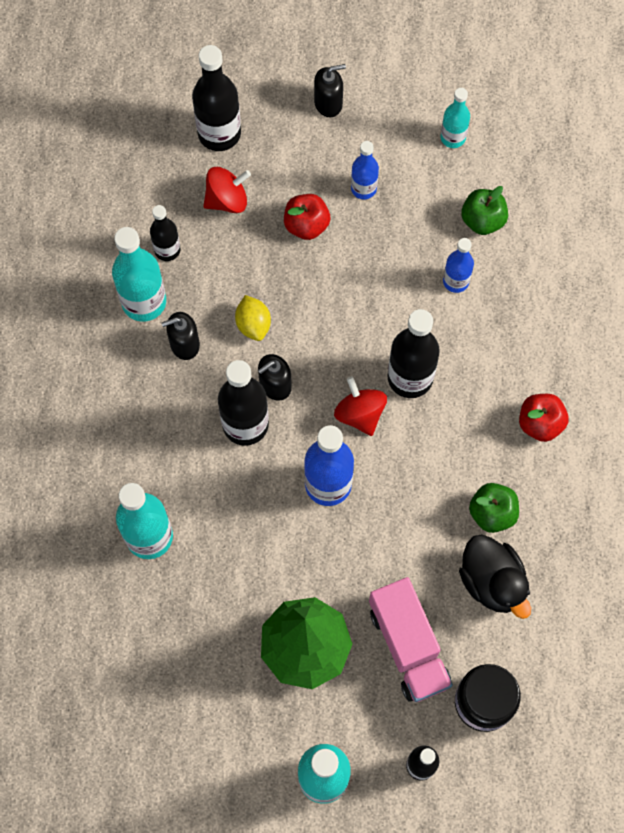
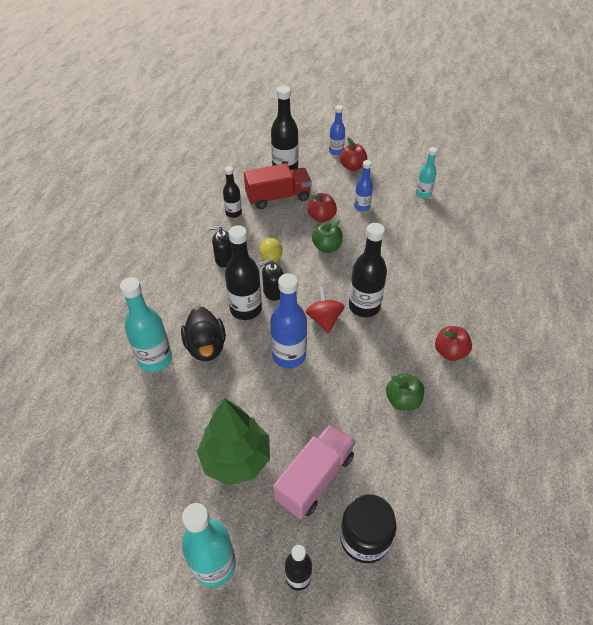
camera: 15 degrees right, 20 degrees down
turquoise bottle [112,227,166,322] -> none
red spinning top [203,167,251,213] -> red truck [244,163,312,209]
black soap dispenser [314,64,346,117] -> red apple [340,138,367,171]
pink truck [369,577,453,702] -> pink truck turned 135 degrees counterclockwise [273,423,356,519]
blue bottle [443,238,474,293] -> blue bottle moved to [329,105,345,155]
black duck [459,534,531,619] -> black duck moved to [181,306,226,361]
green apple [461,186,508,235] -> green apple moved to [312,220,343,253]

